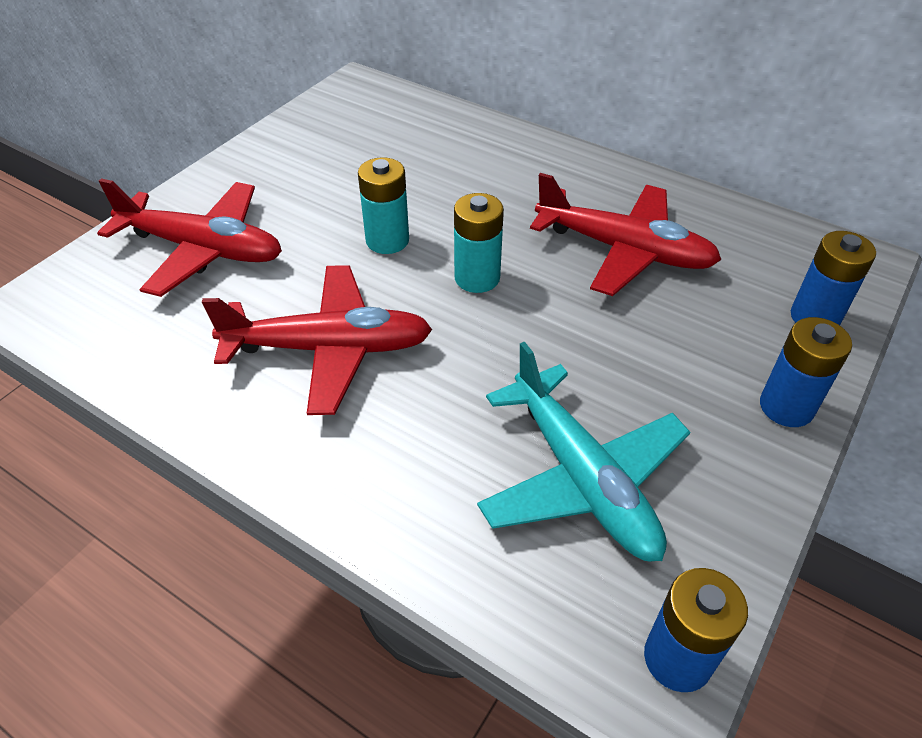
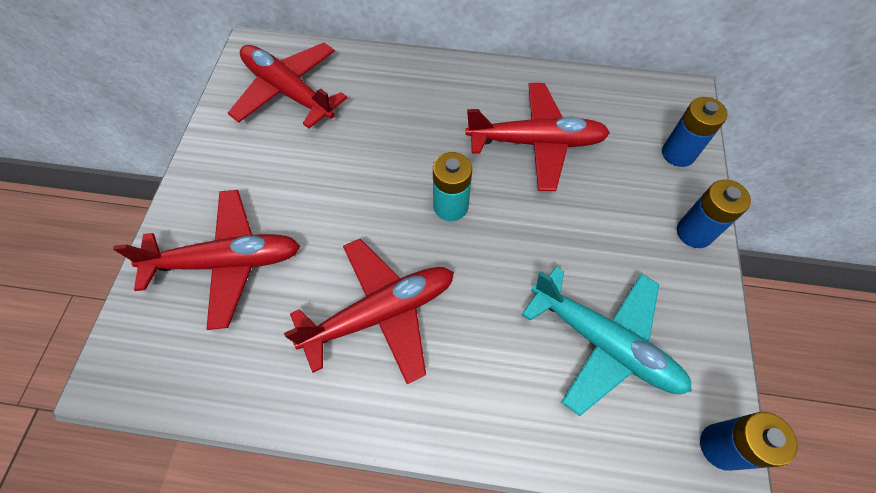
camera: 25 degrees left, 15 degrees up
turquoise battery [358,157,409,254] -> none
none -> red plane [228,43,347,128]

